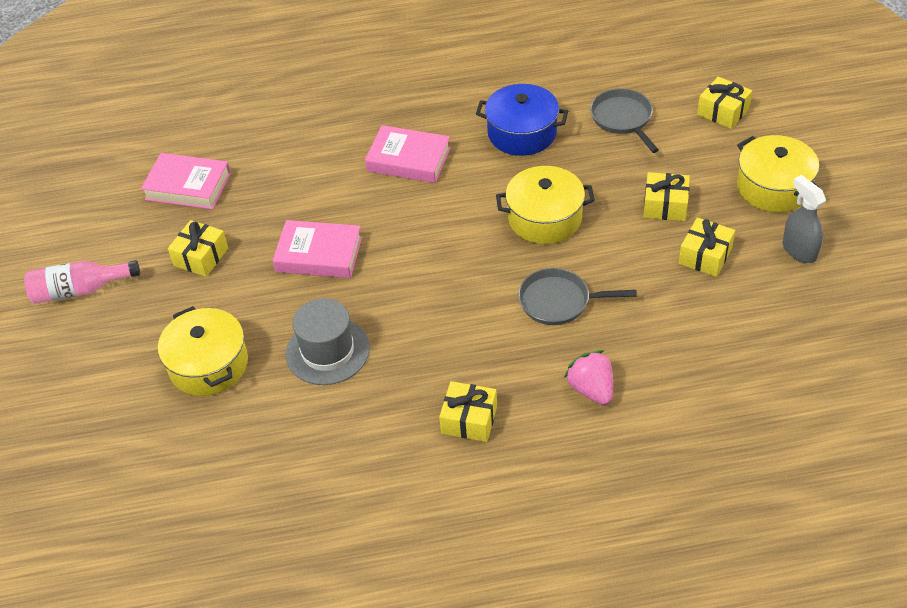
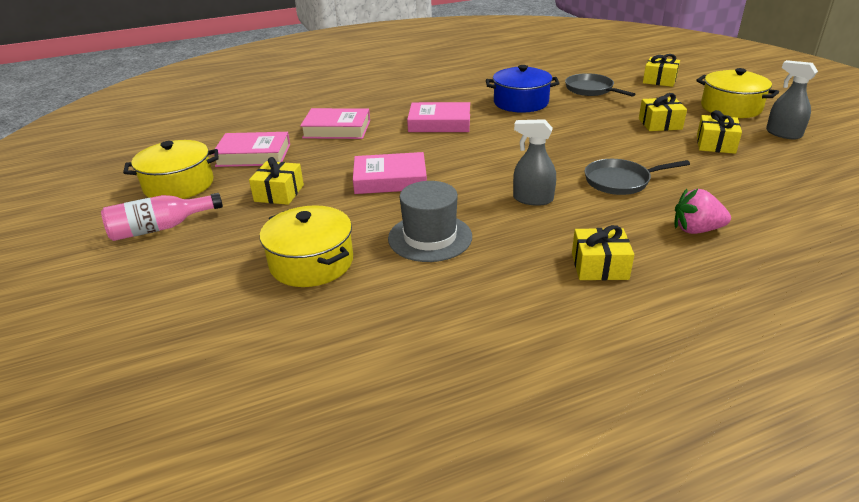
camera: 15 degrees left, 15 degrees down
yellow pot [496,166,595,244] -> yellow pot moved to [123,140,219,199]
pink strawberry [564,350,613,405] -> pink strawberry turned 45 degrees counterclockwise [674,189,731,234]
none -> pink book [300,108,370,139]
none -> grey spray bottle [513,119,556,206]

